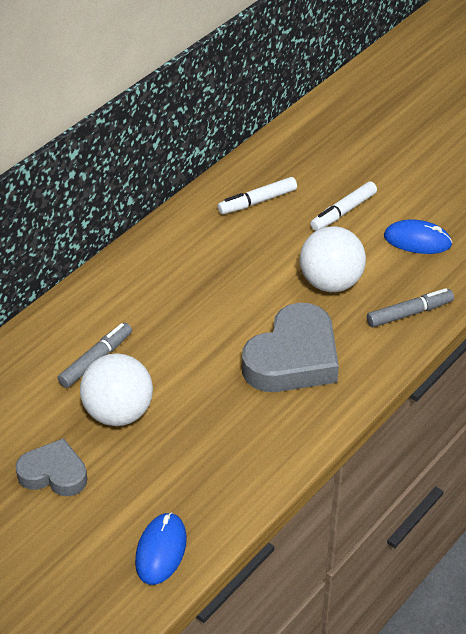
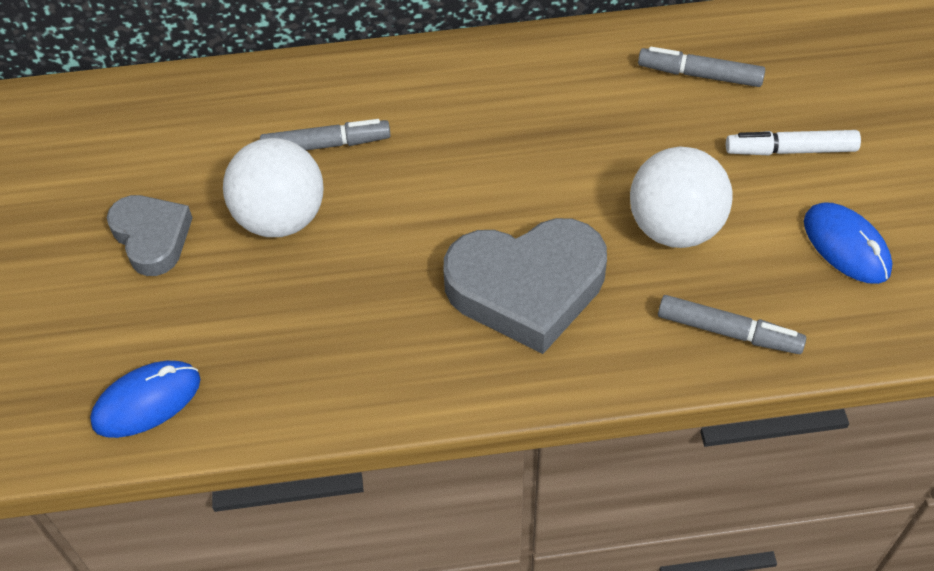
camera: 45 degrees right, 10 degrees up
white marker [218,177,297,214] -> grey marker [638,47,765,87]

